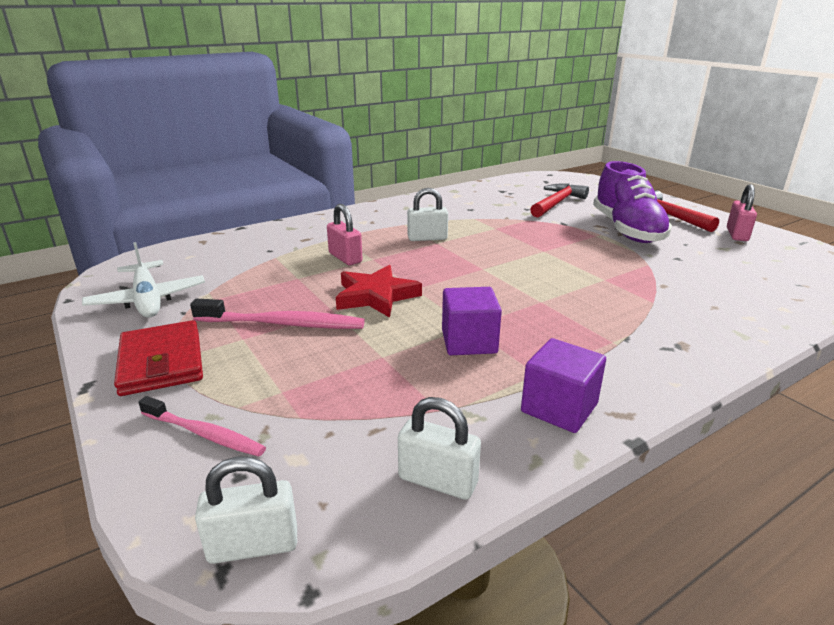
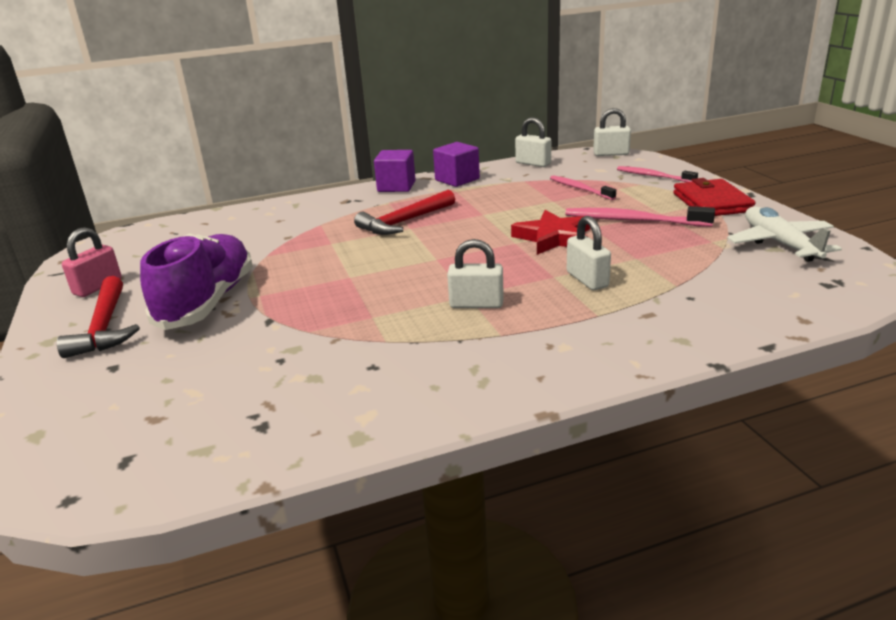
camera: 165 degrees left, 0 degrees up
pink padlock [327,204,362,265] -> white padlock [567,216,611,290]
purple cube [442,287,502,355] -> purple cube moved to [374,150,416,192]
red hammer [530,184,589,217] -> red hammer moved to [354,190,455,235]
none -> pink toothbrush [550,175,616,200]

